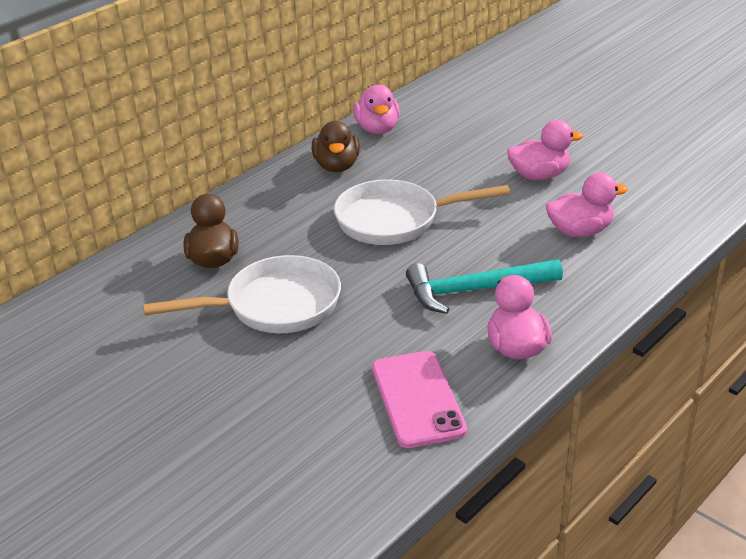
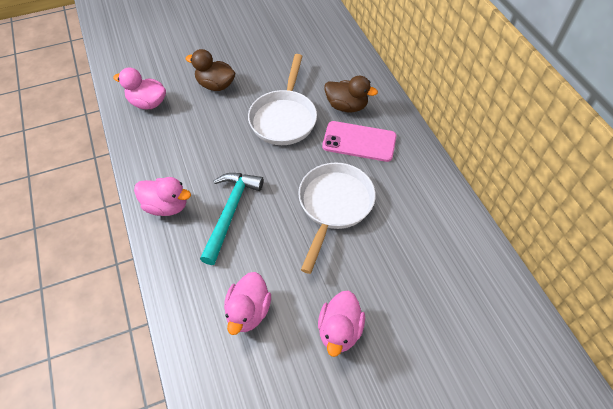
camera: 115 degrees right, 20 degrees up
brown duck [312,121,360,172] -> brown duck moved to [186,49,235,91]
pink duck [353,85,400,134] -> pink duck moved to [113,68,166,109]
pink phone [372,351,467,448] -> pink phone moved to [322,121,396,162]

